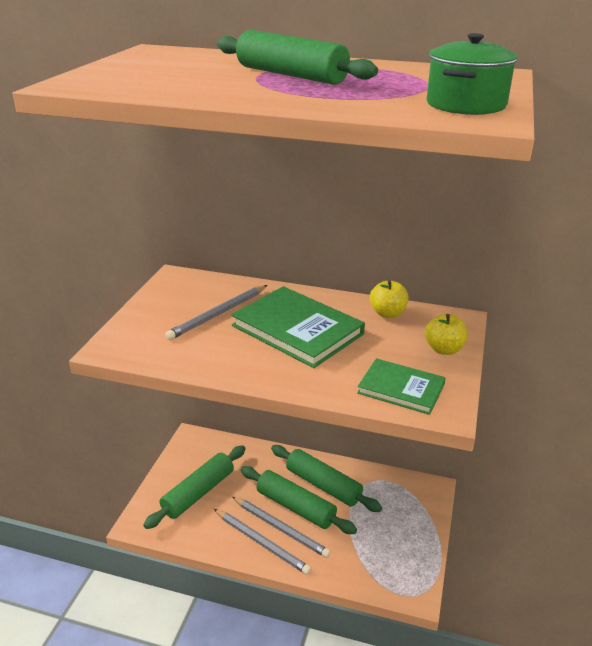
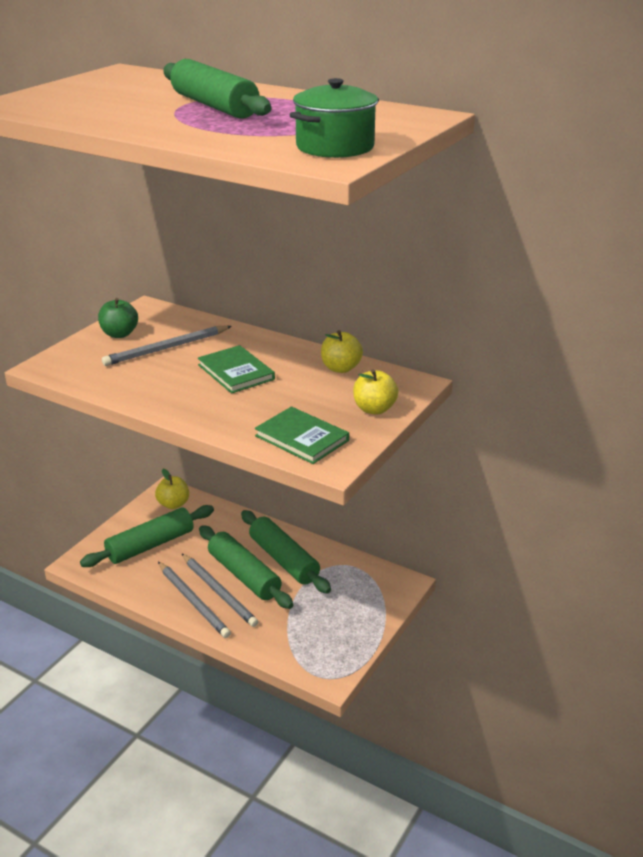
camera: 15 degrees right, 0 degrees up
green book [231,286,365,368] -> green book [198,345,275,394], size x0.60
none -> green apple [98,298,138,338]
none -> yellow apple [155,469,189,509]

